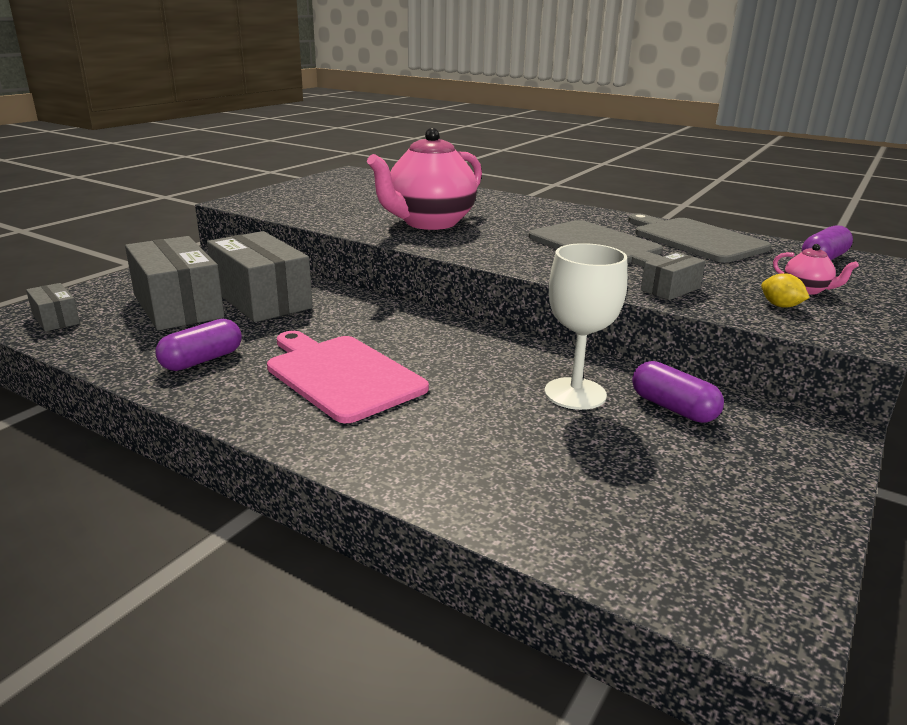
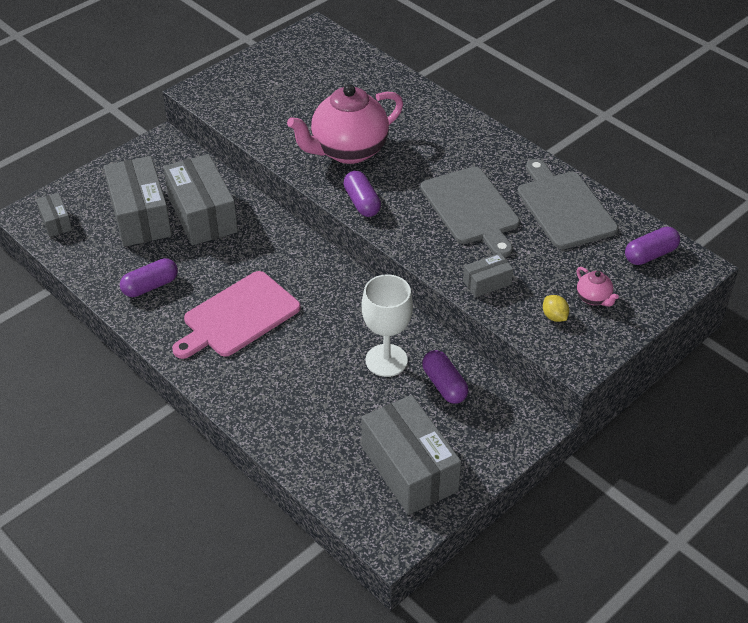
camera: 15 degrees right, 20 degrees up
pink cutting board [267,331,429,423] -> pink cutting board turned 105 degrees counterclockwise [172,271,301,359]
none -> purple capsule [343,171,381,217]
none -> grey box [362,395,461,515]

